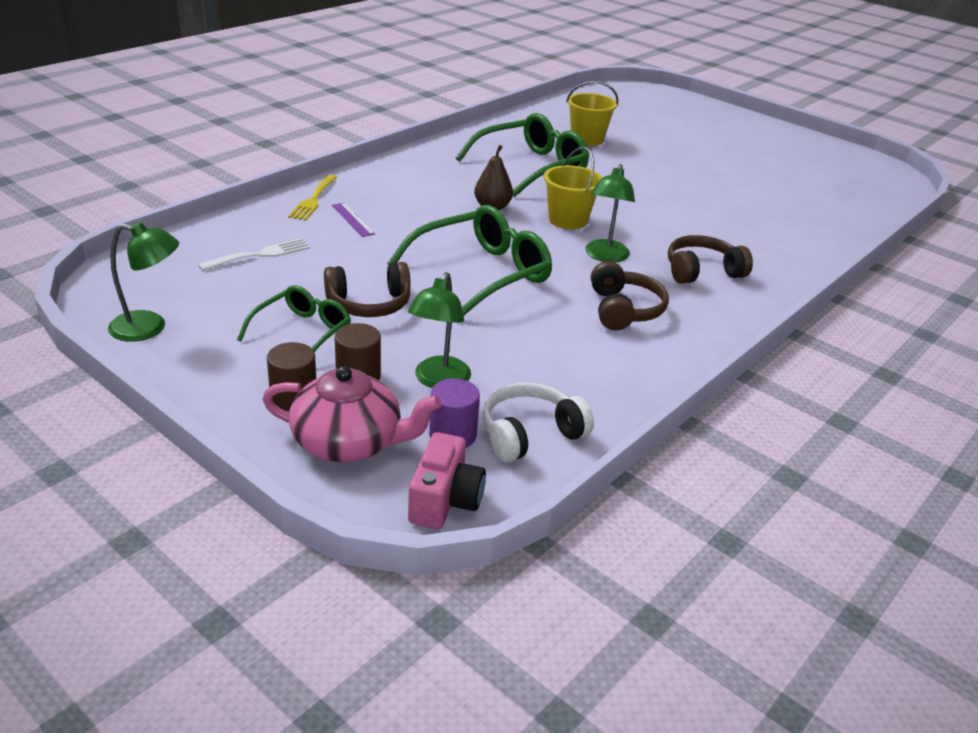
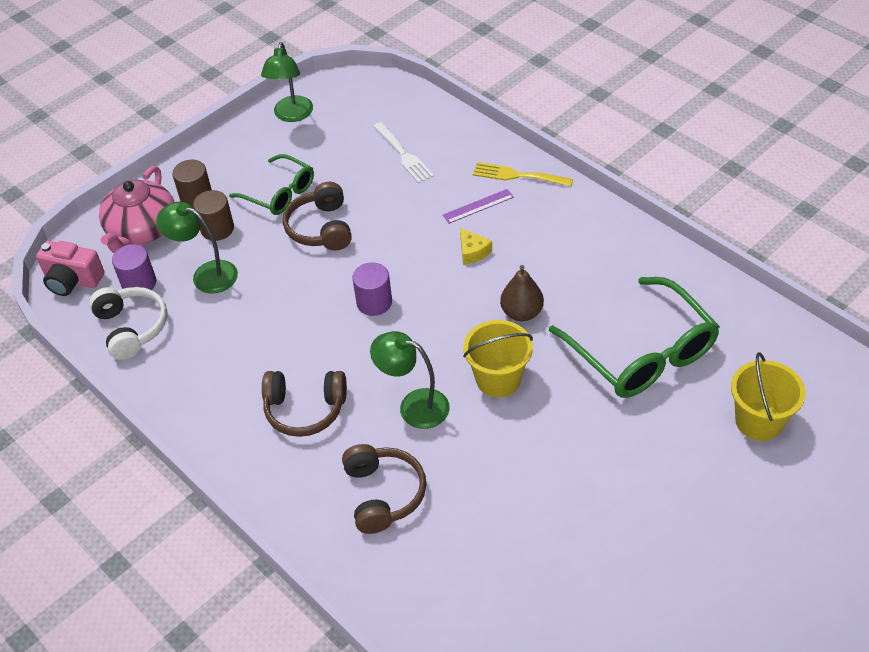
camera: 100 degrees right, 15 degrees up
green glasses [387,205,552,316] -> purple cylinder [352,262,392,316]
none -> yellow cheese [460,228,492,265]

